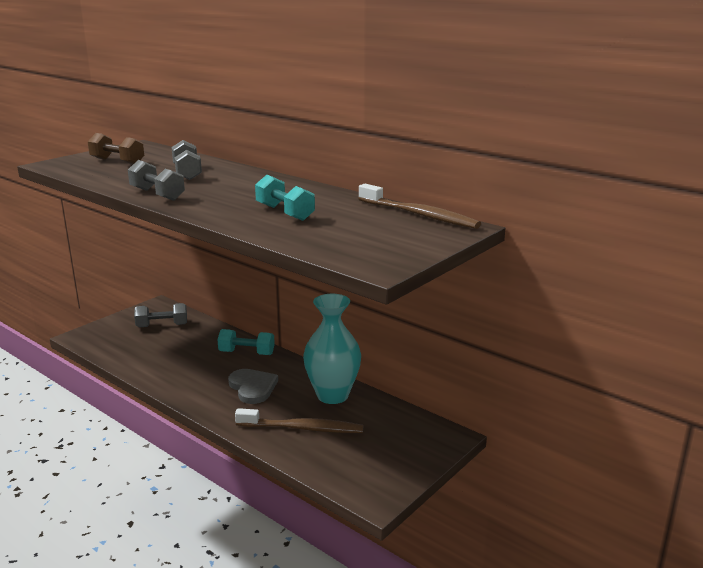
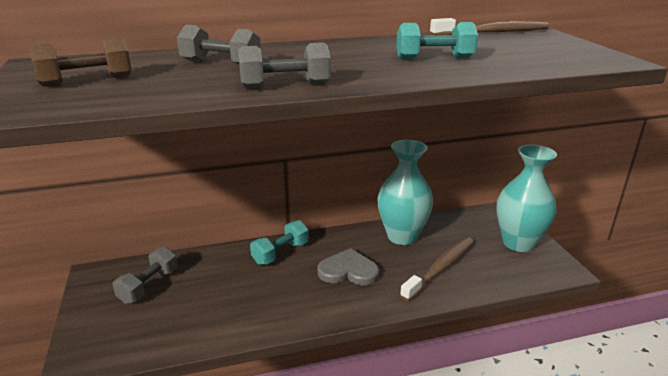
camera: 55 degrees left, 5 degrees up
none -> turquoise vase [496,145,557,252]

